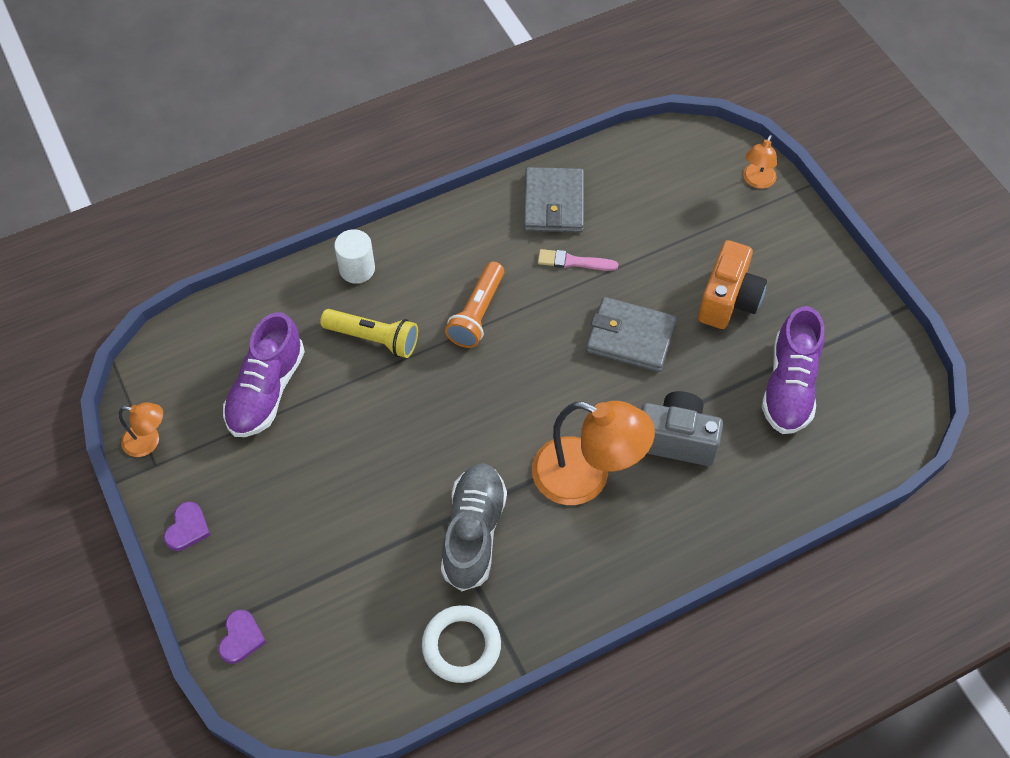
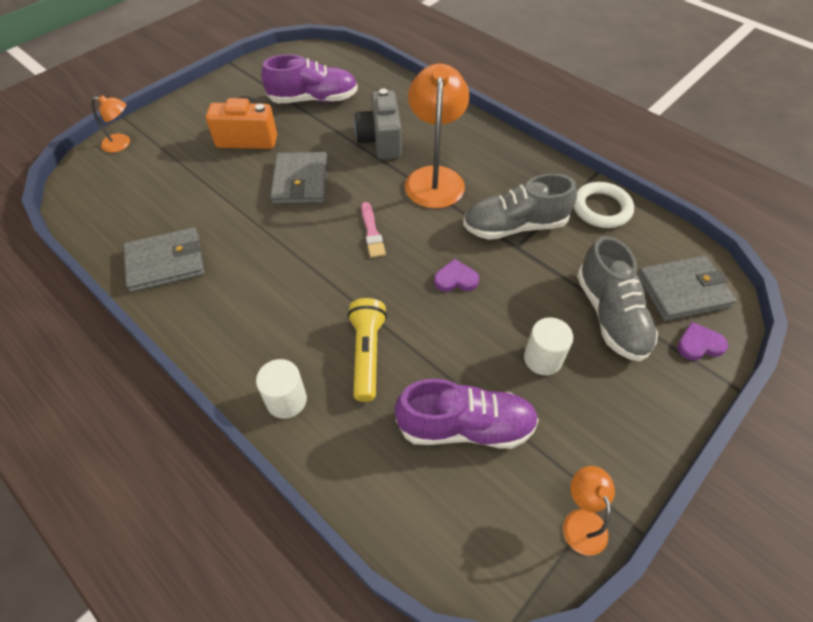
camera: 110 degrees left, 5 degrees down
purple heart [164,502,210,551] -> purple heart moved to [434,259,479,292]
orange flashlight [445,262,504,348] -> none
pink brush [538,249,618,271] -> pink brush moved to [361,202,386,258]
none -> white cylinder [524,317,574,375]
none -> grey shoe [577,236,658,361]
none -> grey wallet [637,256,737,321]

